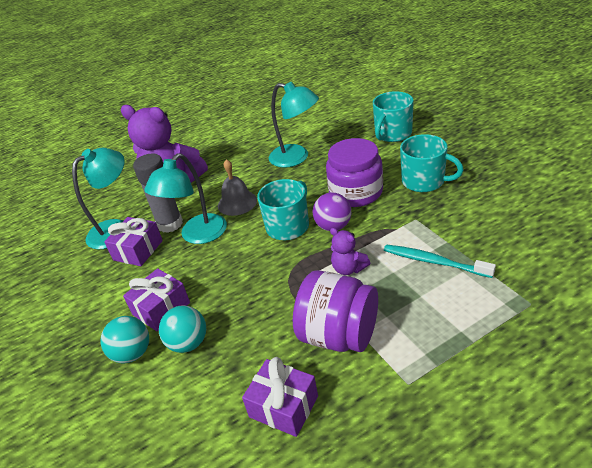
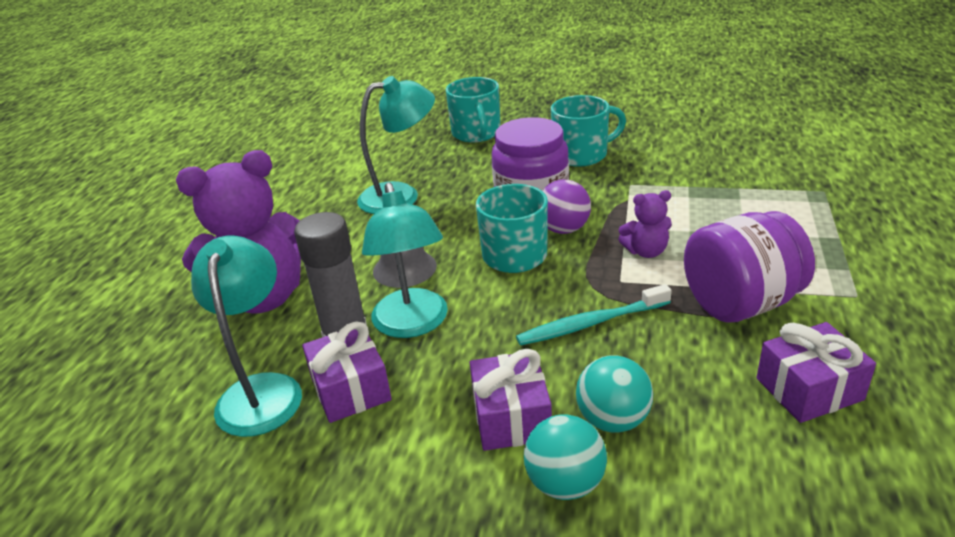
camera: 50 degrees left, 5 degrees down
turquoise toothbrush [384,244,496,278] -> turquoise toothbrush moved to [516,284,672,346]

